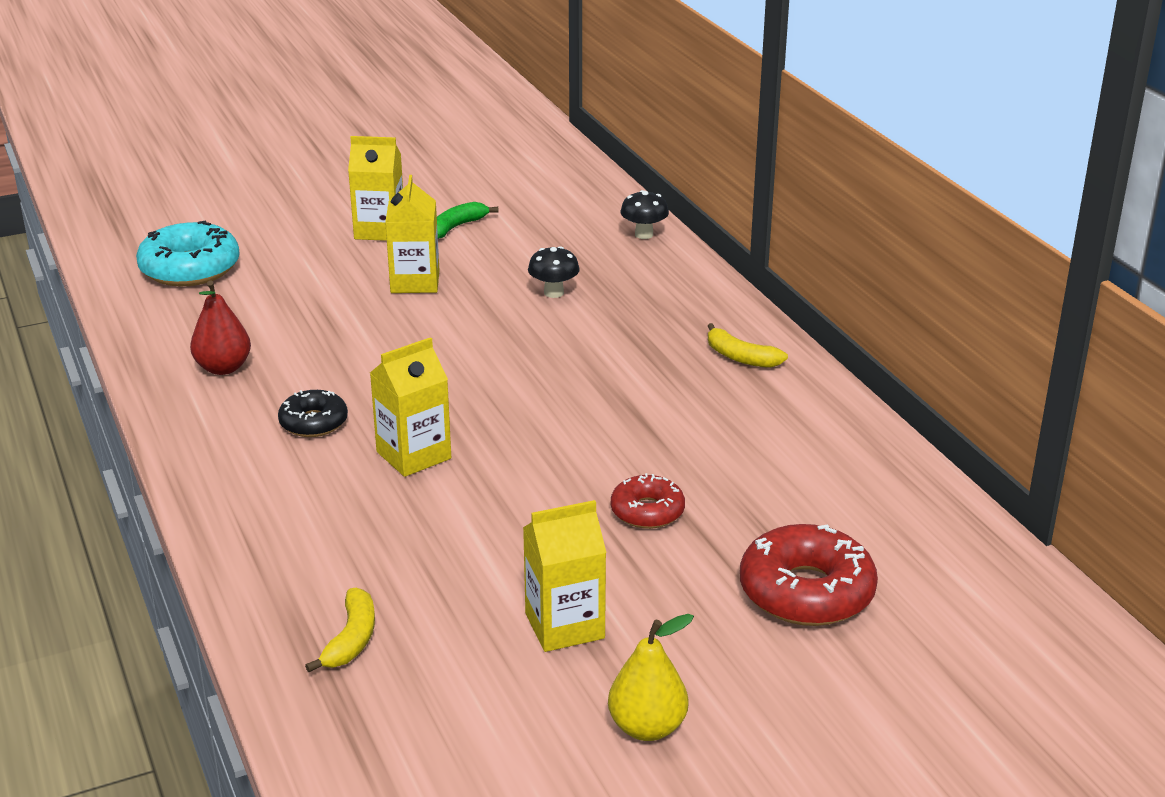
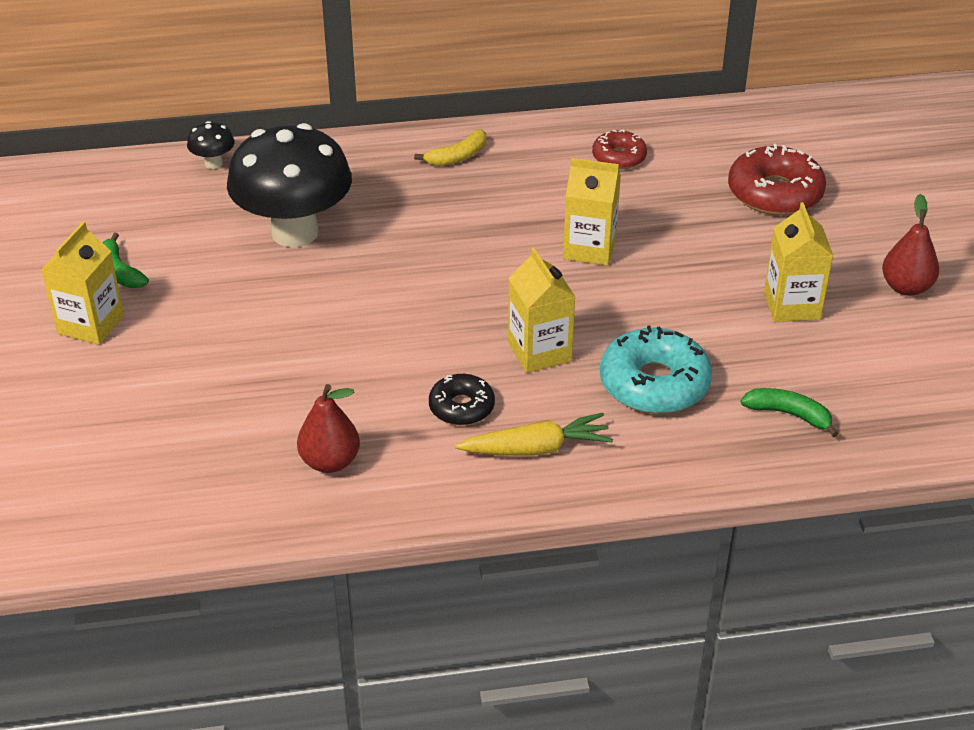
camera: 75 degrees left, 10 degrees up
turquoise donut [136,220,240,286] -> turquoise donut moved to [600,326,712,414]
yellow banana [305,588,375,672] -> green banana [741,388,838,437]
yellow carton [385,175,440,293] -> yellow carton moved to [563,158,621,266]
black mushroom [528,246,580,298] -> black mushroom [227,123,352,247], size x2.45
yellow pear [608,614,694,741] -> red pear [882,194,939,296]
red donut [611,473,685,529] -> red donut moved to [592,129,647,169]
none -> yellow carrot [455,413,613,456]

